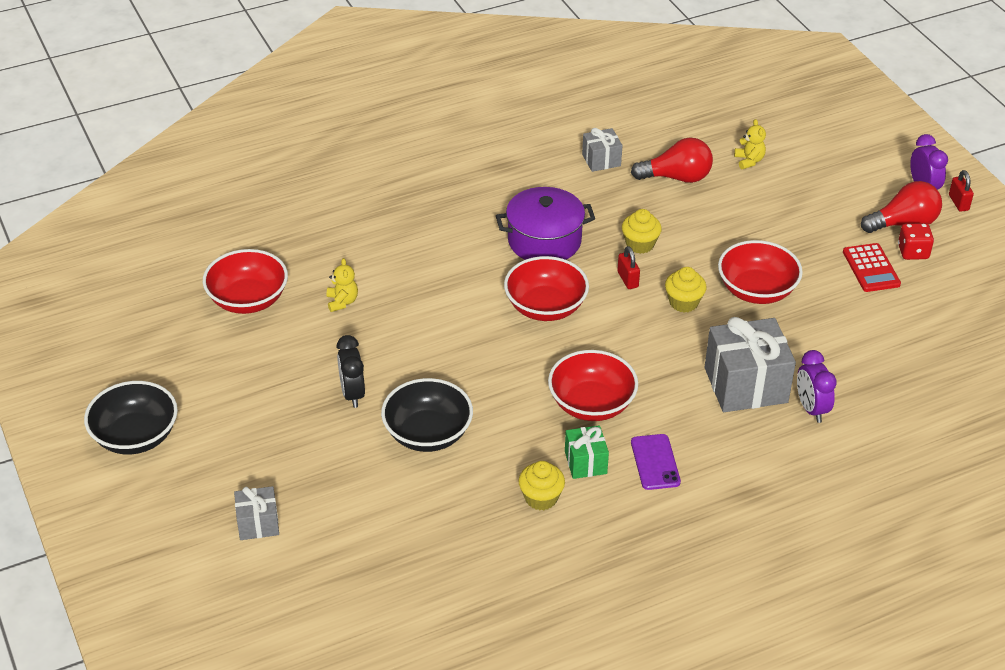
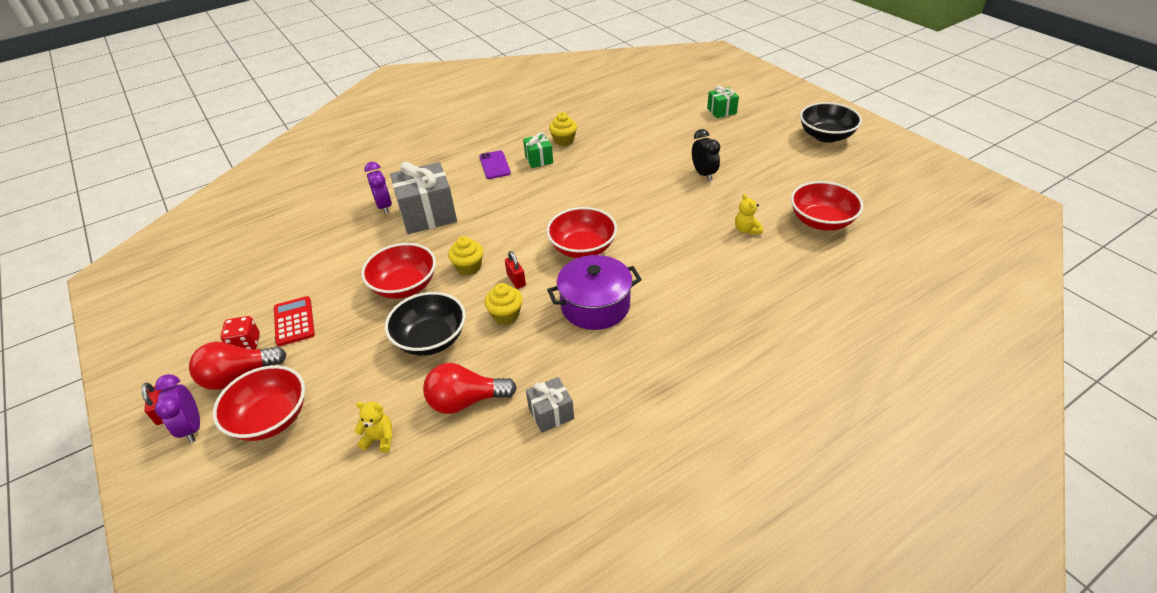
camera: 175 degrees right, 0 degrees up
grey gift [234,486,279,540] -> green gift [707,86,739,118]
black bowl [381,378,473,452] -> black bowl moved to [385,292,466,356]
red bowl [548,350,638,421] -> red bowl moved to [213,365,305,441]
yellow teddy bear [734,119,766,169] -> yellow teddy bear turned 120 degrees clockwise [354,402,393,453]

